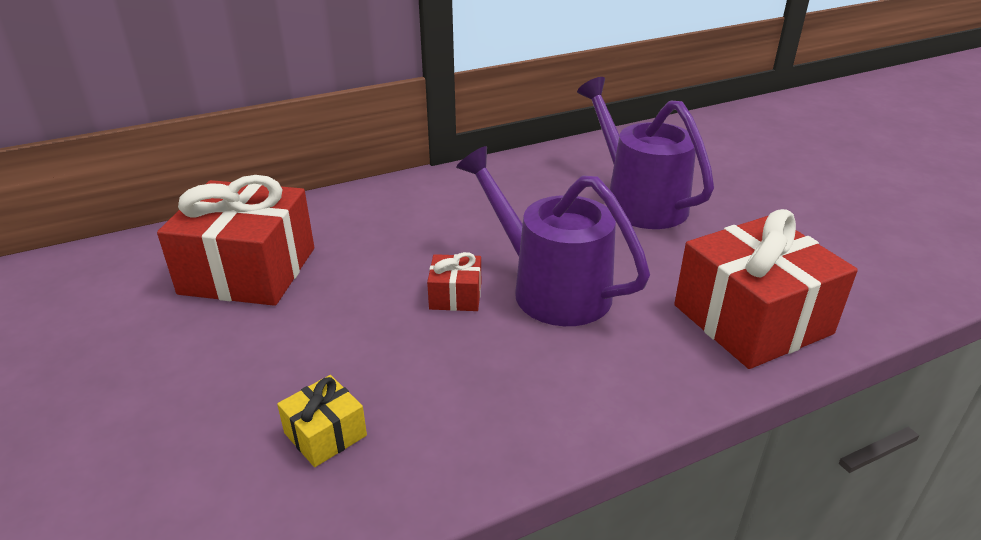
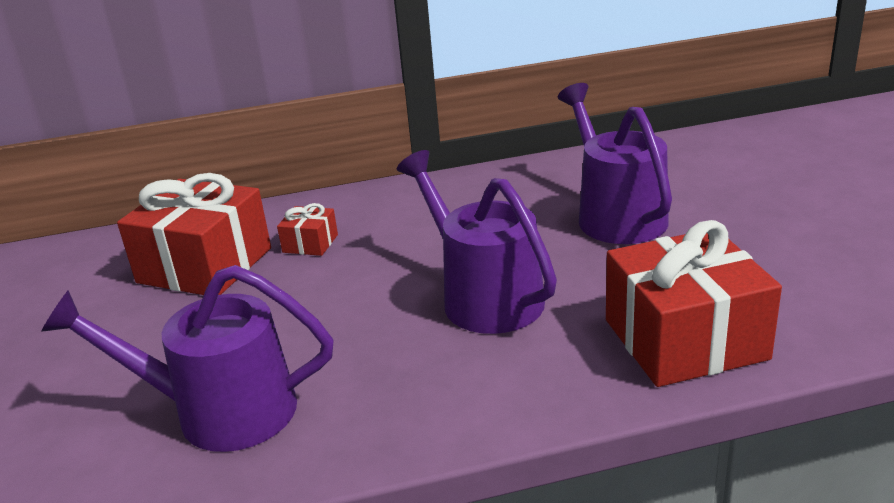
camera: 15 degrees right, 5 degrees down
yellow gift [277,375,367,467] -> purple watering can [41,265,334,452]
red gift [427,252,481,311] -> red gift moved to [277,203,338,256]

